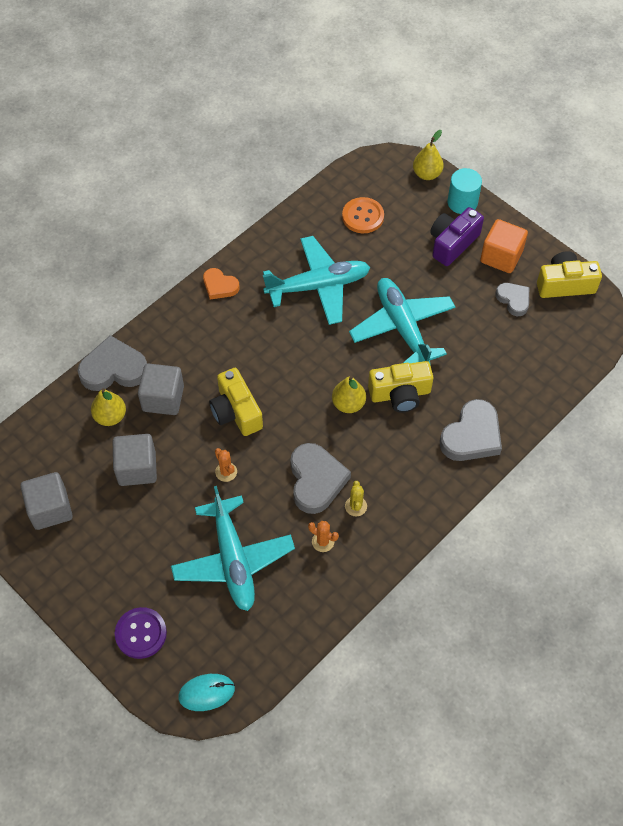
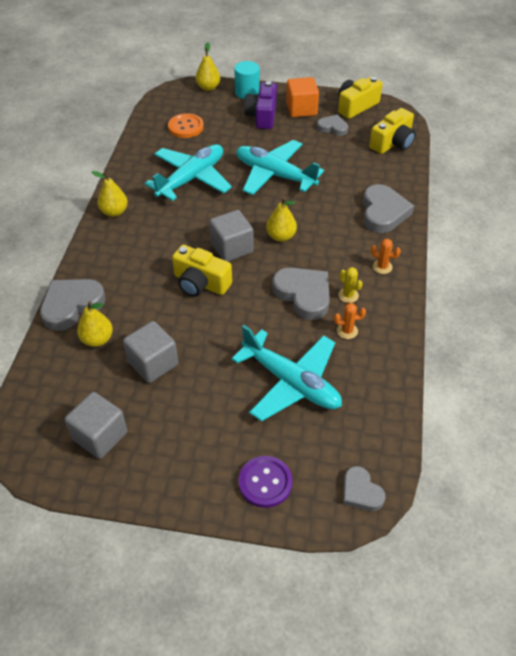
camera: 35 degrees left, 10 degrees down
grey cube [138,363,184,415] -> grey cube moved to [209,210,254,262]
turquoise mouse [178,674,235,711] -> grey heart [343,466,386,511]
orange heart [203,268,240,300] -> yellow pear [92,171,128,217]
orange cactus [215,448,237,482] -> orange cactus moved to [371,239,401,274]
yellow camera [368,361,433,412] -> yellow camera moved to [369,108,416,154]

